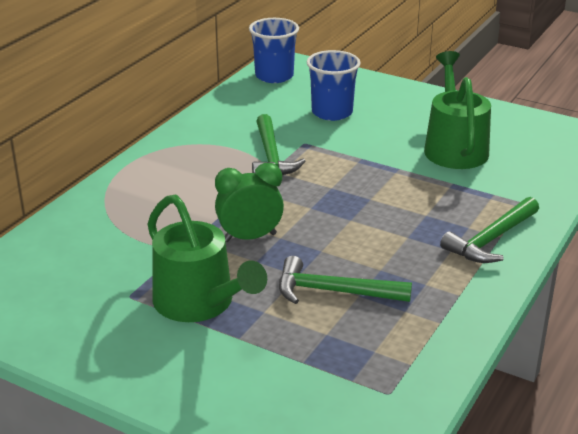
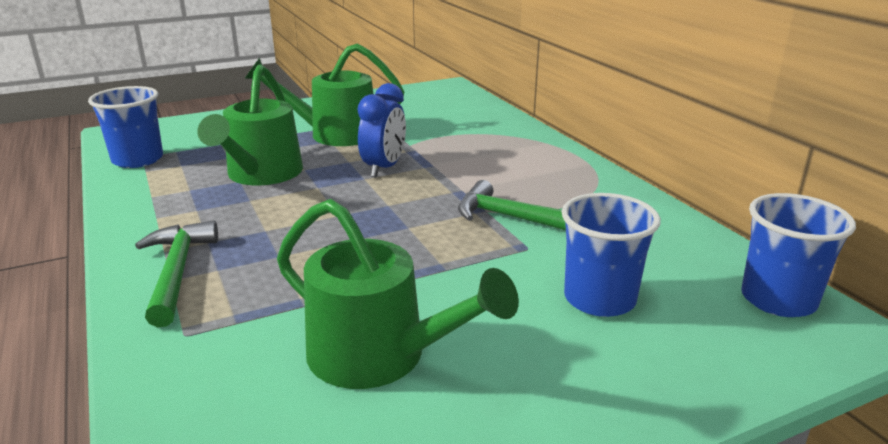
camera: 125 degrees right, 5 degrees down
green clock [215,163,284,242] -> blue clock [358,83,406,177]
green hammer [279,256,412,304] -> green watering can [197,64,303,185]
none -> blue cup [88,86,163,168]

